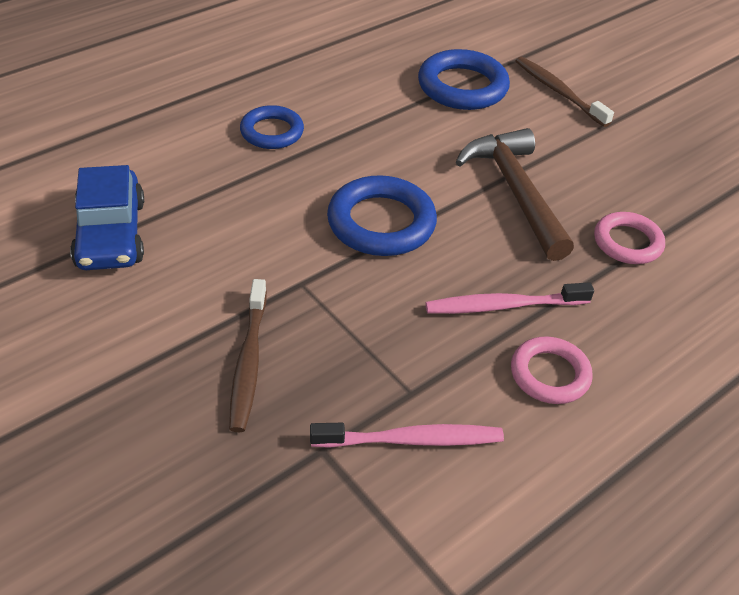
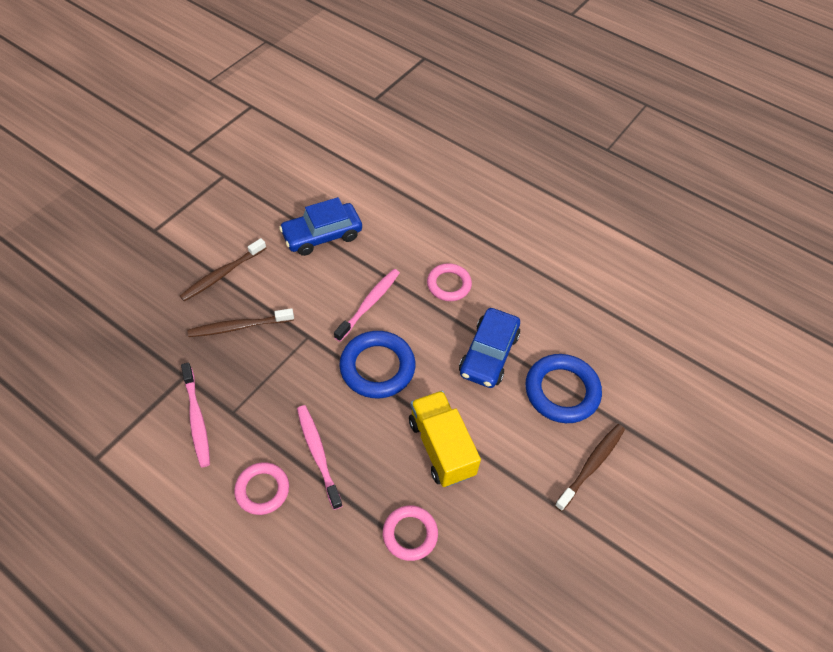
camera: 75 degrees right, 10 degrees up
blue ring [240,105,304,149] -> pink ring [427,263,472,301]
brown hammer [456,128,574,261] -> yellow truck [409,391,481,487]
none -> brown toothbrush [180,238,266,301]
none -> pink toothbrush [334,269,400,342]
none -> blue car [459,308,520,388]

